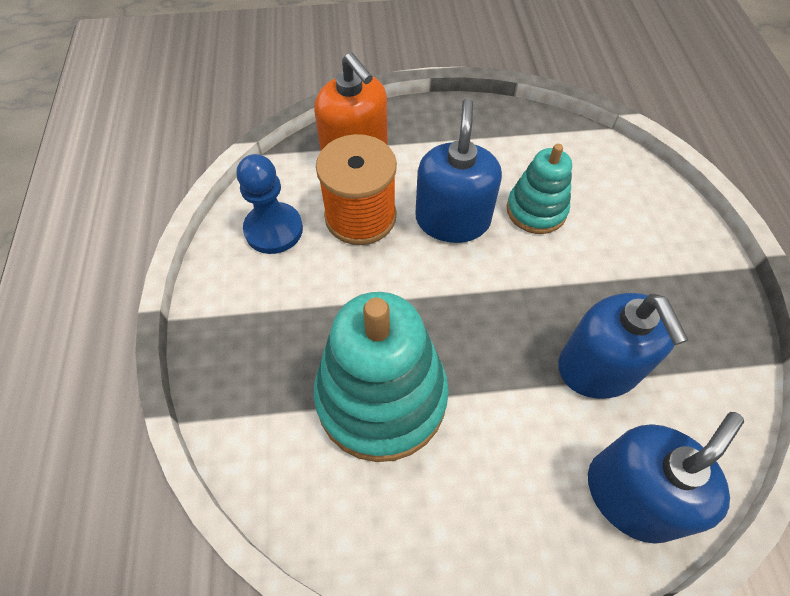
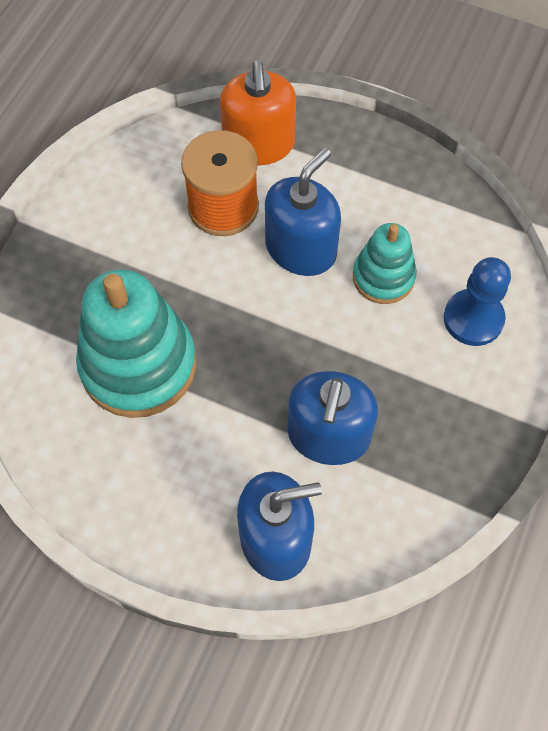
camera: 30 degrees right, 5 degrees up
blue pawn [236,154,303,254] -> blue pawn moved to [444,257,511,346]

